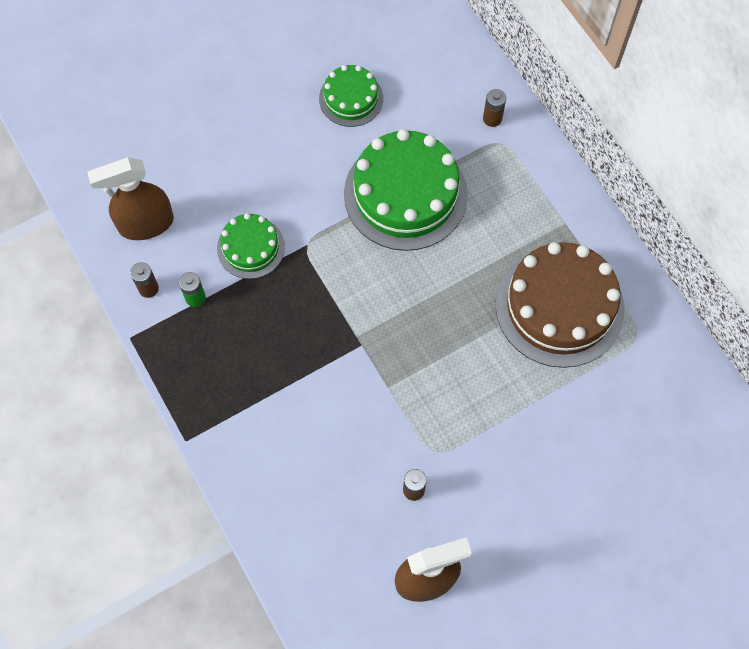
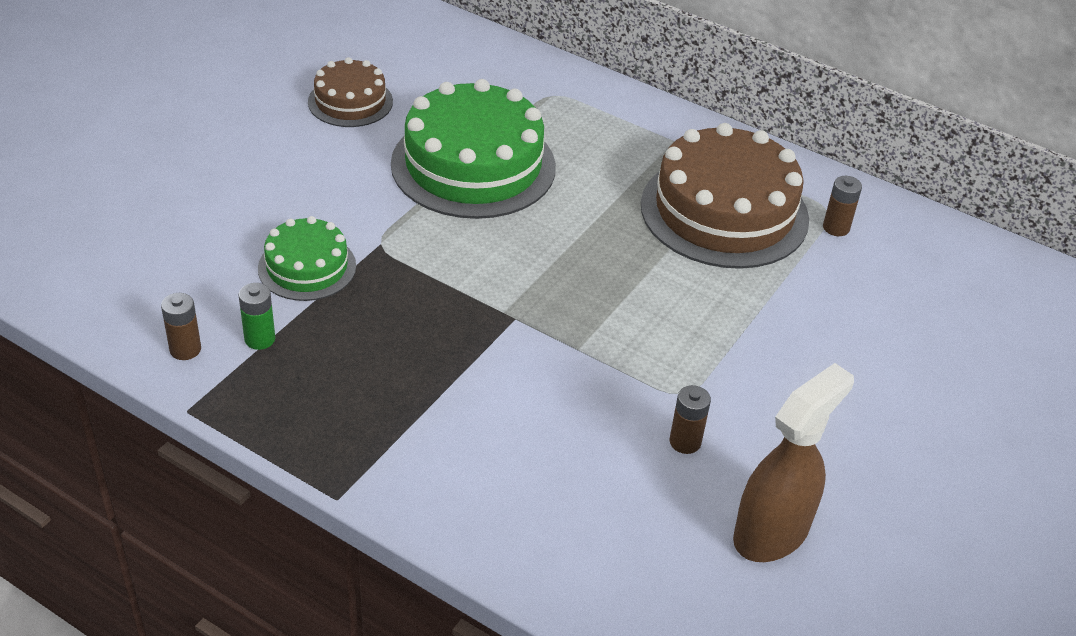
camera: 30 degrees left, 25 degrees down
brown spray bottle [87,157,174,240] -> none
green cake [319,65,383,127] -> brown cake [308,57,393,127]
brown battery [483,89,506,127] -> brown battery moved to [823,176,862,236]

